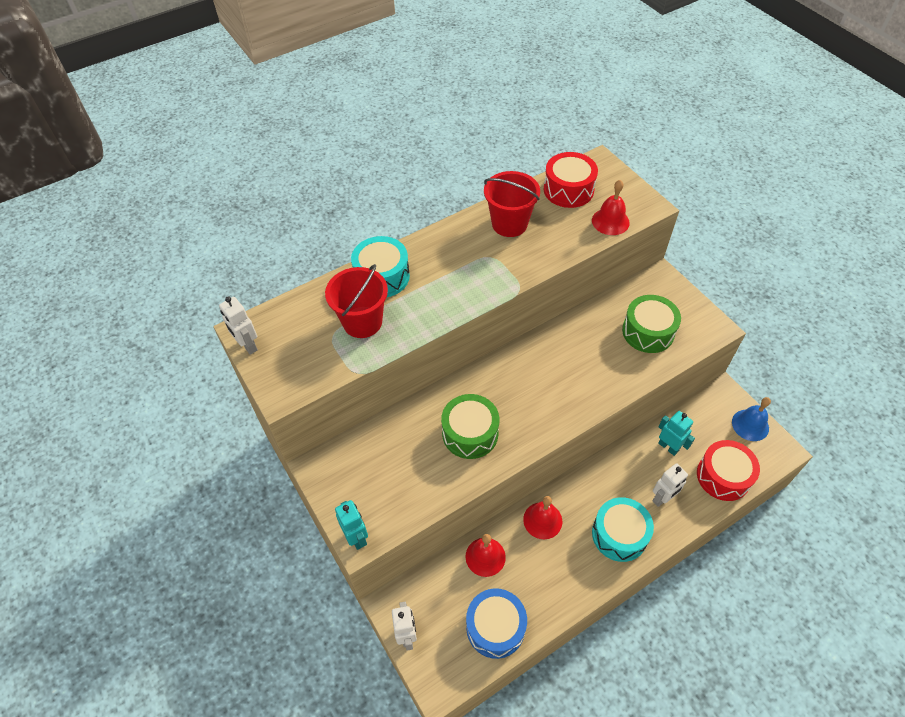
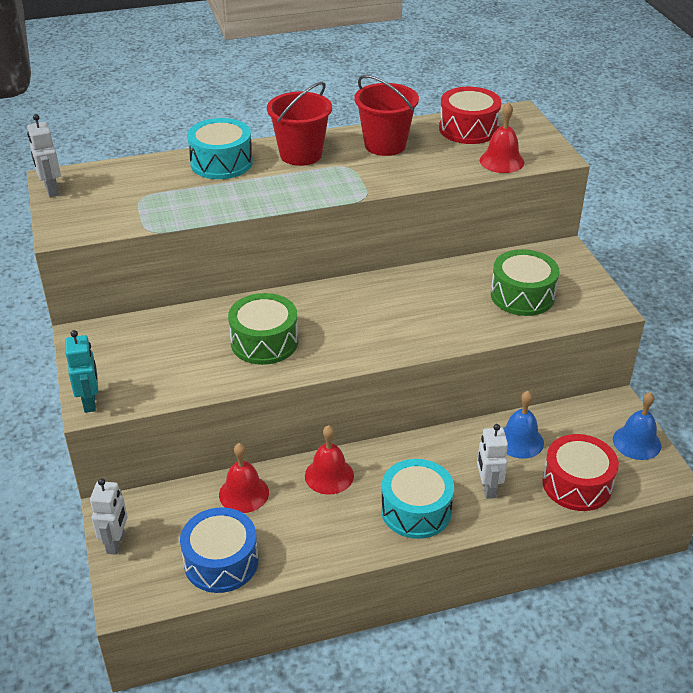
camera: 15 degrees right, 15 degrees down
red bucket [325,264,388,338] -> red bucket moved to [267,82,332,166]
white robot [653,463,688,507] -> white robot turned 105 degrees clockwise [477,424,508,499]
turquoise robot [658,411,695,456] -> blue bell [503,391,544,458]

